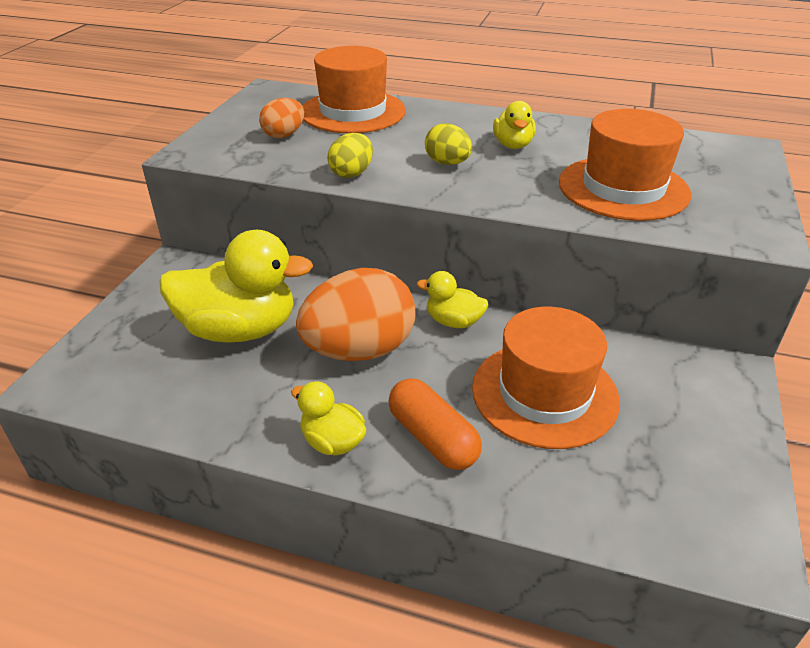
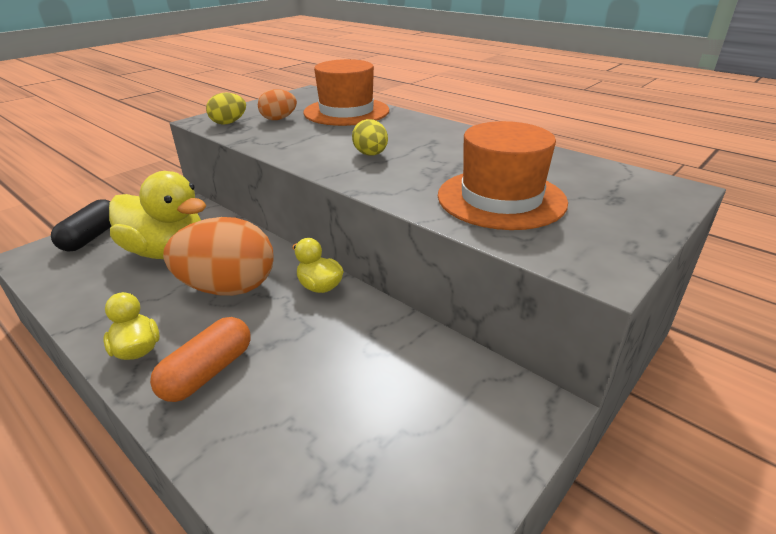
camera: 25 degrees right, 5 degrees down
yellow egg [327,133,373,178] -> yellow egg moved to [206,93,246,125]
orange capsule [388,378,482,470] -> orange capsule turned 45 degrees clockwise [150,317,250,402]
orange hat [472,307,620,449] -> none
yellow duck [493,101,536,149] -> none
none -> black capsule [51,200,112,251]

